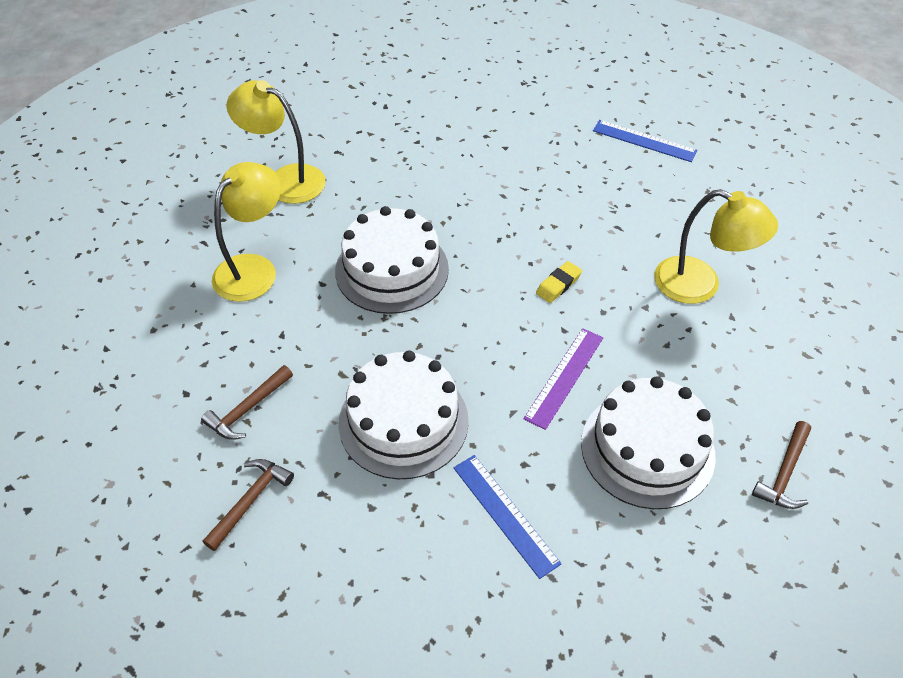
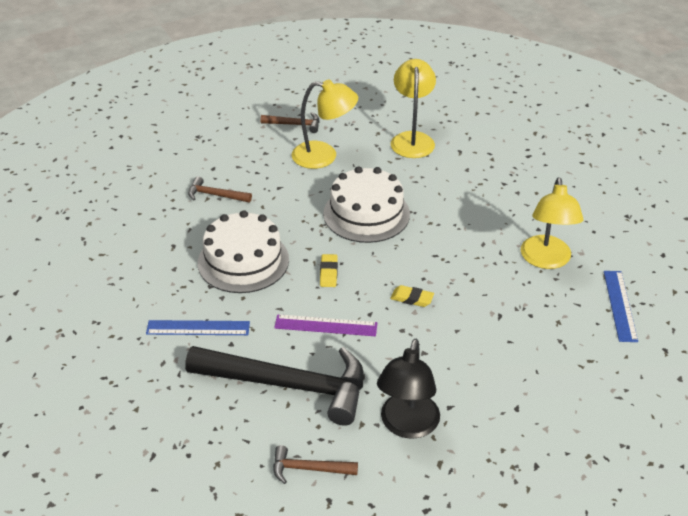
camera: 65 degrees right, 10 degrees down
brown hammer [203,459,294,551] -> brown hammer moved to [261,112,319,133]
blue ruler [454,455,562,579] -> blue ruler turned 60 degrees clockwise [146,320,250,335]
white cake [581,376,716,509] -> black hammer [185,346,364,426]
yellow lamp [654,189,778,304] -> yellow lamp moved to [521,177,584,269]
none -> yellow eraser [320,254,338,287]
none -> black lamp [377,339,440,439]

